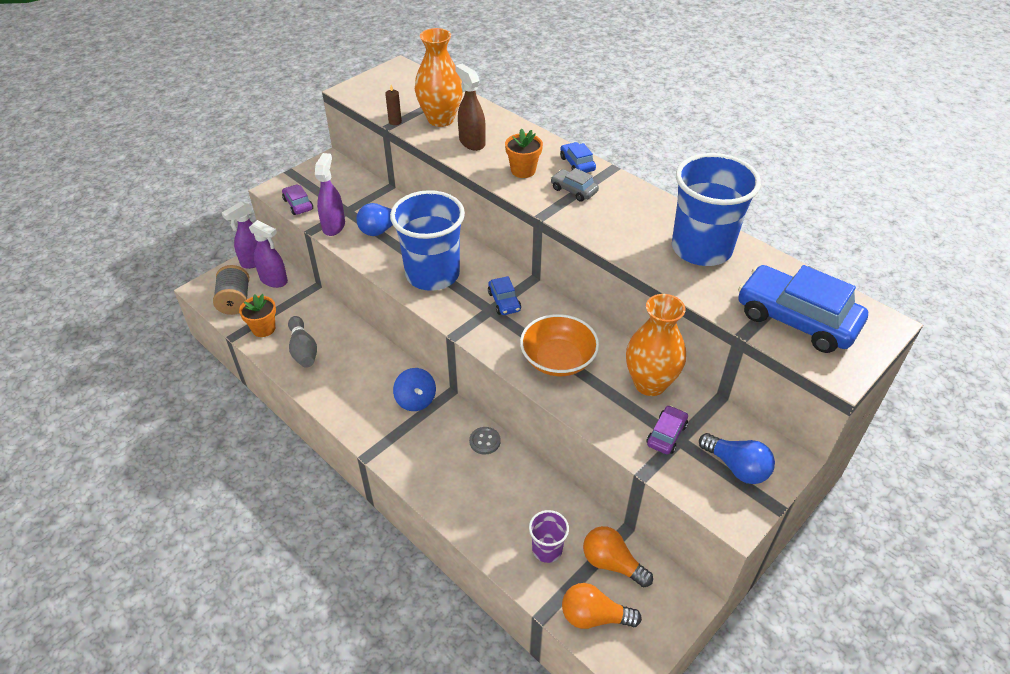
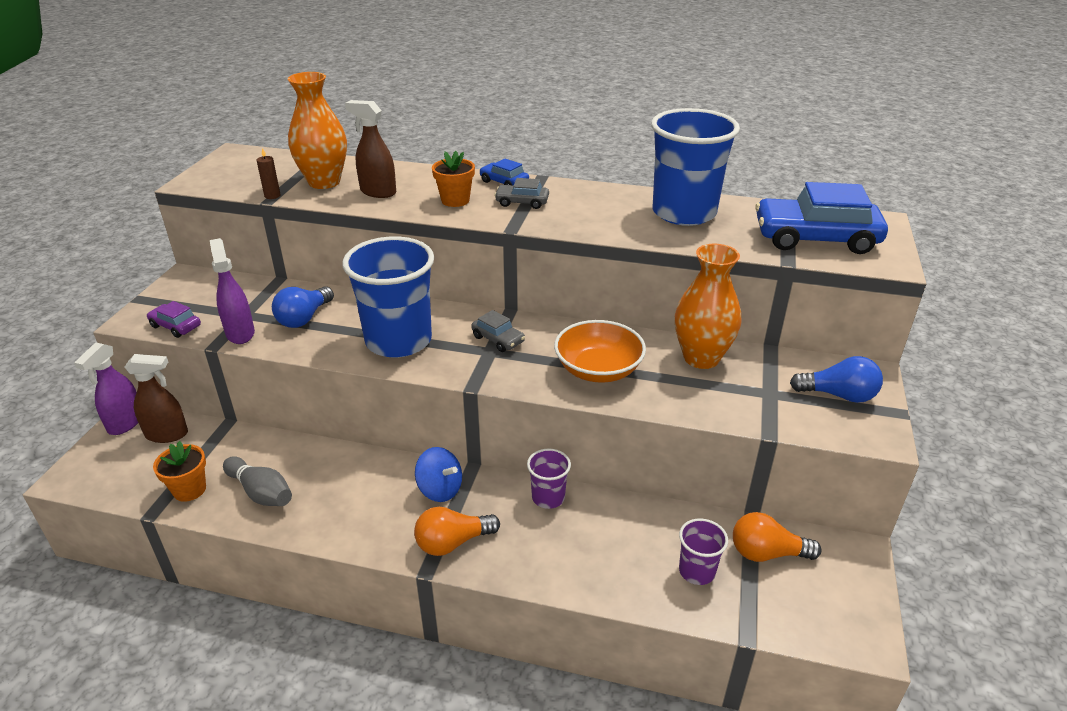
camera: 30 degrees left, 10 degrees down
grey spool [213,265,249,315] -> none
purple spray bottle [249,220,288,288] -> brown spray bottle [125,354,188,443]
grey button [469,427,501,455] -> purple cup [527,449,571,509]
blue car [488,276,521,315] -> grey car [471,310,525,352]
orange light bulb [562,583,642,629] -> orange light bulb moved to [414,507,500,556]
purple car [647,405,688,454] -> none

